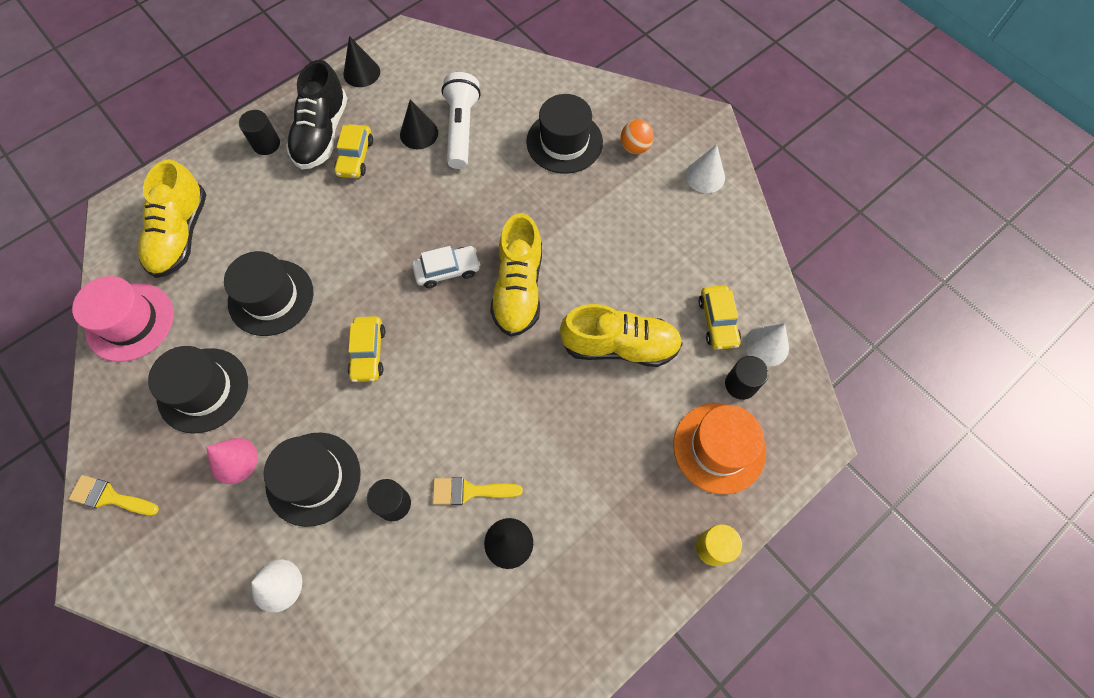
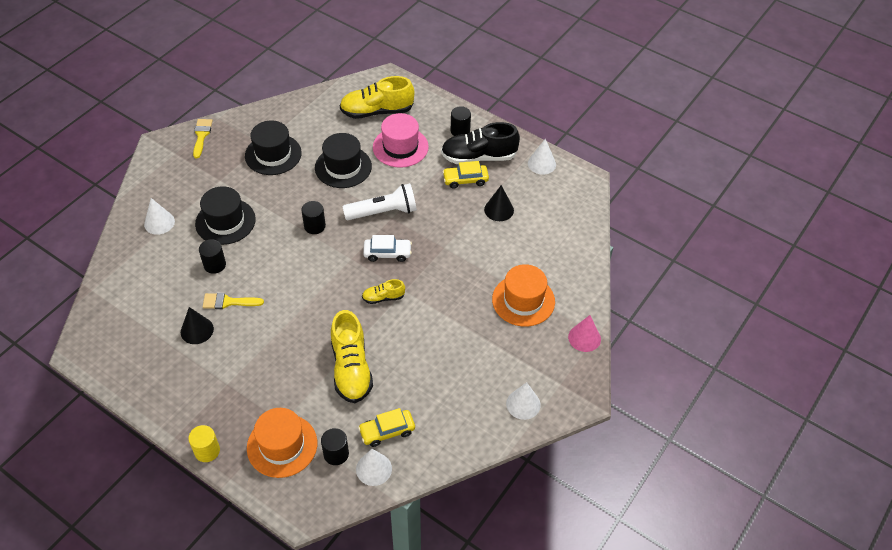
camera: 75 degrees right, 15 degrees down
pink hat [72,276,174,362] -> pink hat moved to [373,113,429,168]
pink cone [206,438,258,484] -> pink cone moved to [568,315,601,352]
black cone [343,36,380,87] -> white cone [528,139,556,175]
yellow car [348,316,385,382] -> black cylinder [301,201,326,234]
white car [412,246,480,288] -> white car turned 60 degrees counterclockwise [363,235,412,262]
yellow brush [432,477,523,505] -> yellow brush turned 75 degrees counterclockwise [203,293,264,309]
white flashlight [441,72,481,169] -> white flashlight moved to [342,183,417,220]
yellow shoe [490,213,542,336] -> yellow shoe [362,279,405,304], size x0.50
black hat [526,94,603,174] -> orange hat [492,264,555,327]
orange ball [621,120,654,154] -> none

